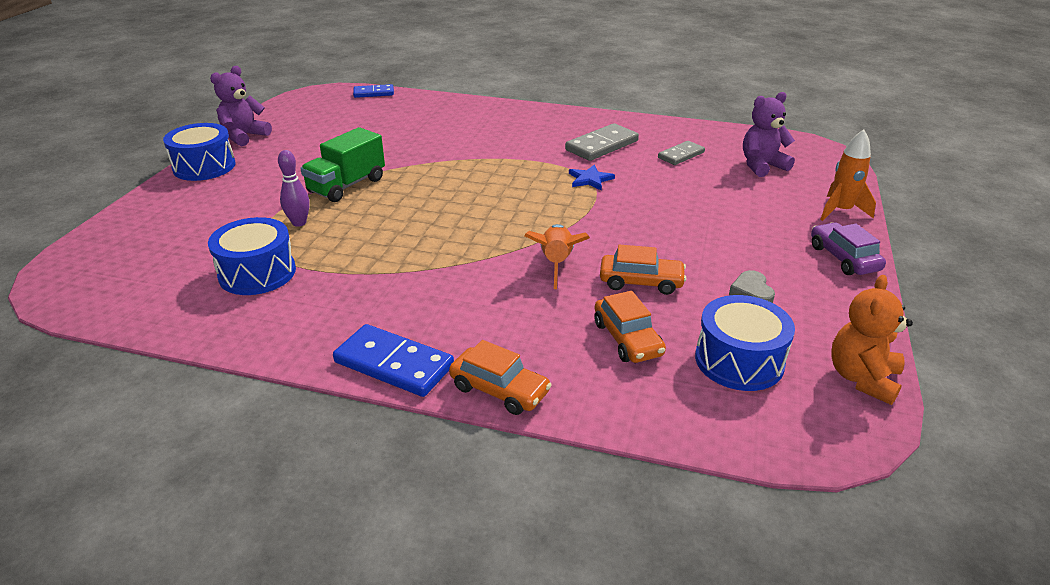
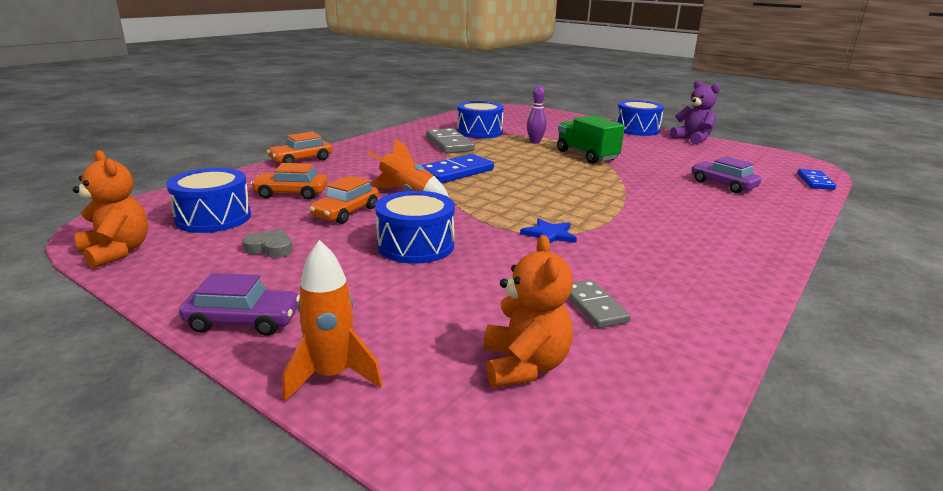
camera: 110 degrees right, 10 degrees down
blue domino [333,324,454,397] -> blue domino moved to [422,154,494,183]
grey domino [565,123,639,161] -> grey domino moved to [426,128,475,153]
purple teddy bear [743,92,795,177] -> orange teddy bear [484,235,573,388]
none -> blue drum [375,191,455,264]
none -> purple car [691,156,761,193]

